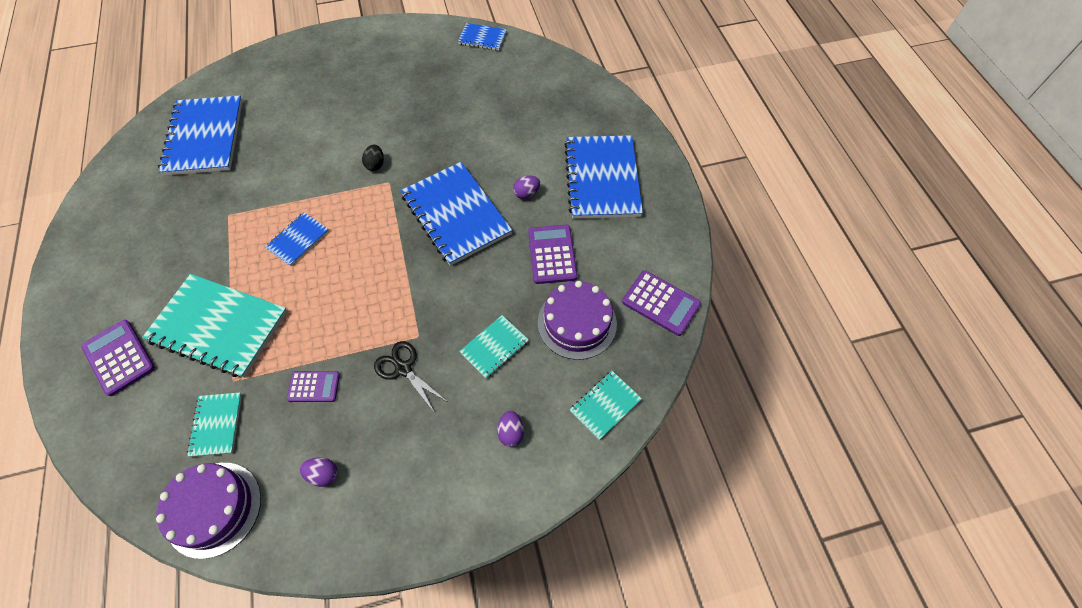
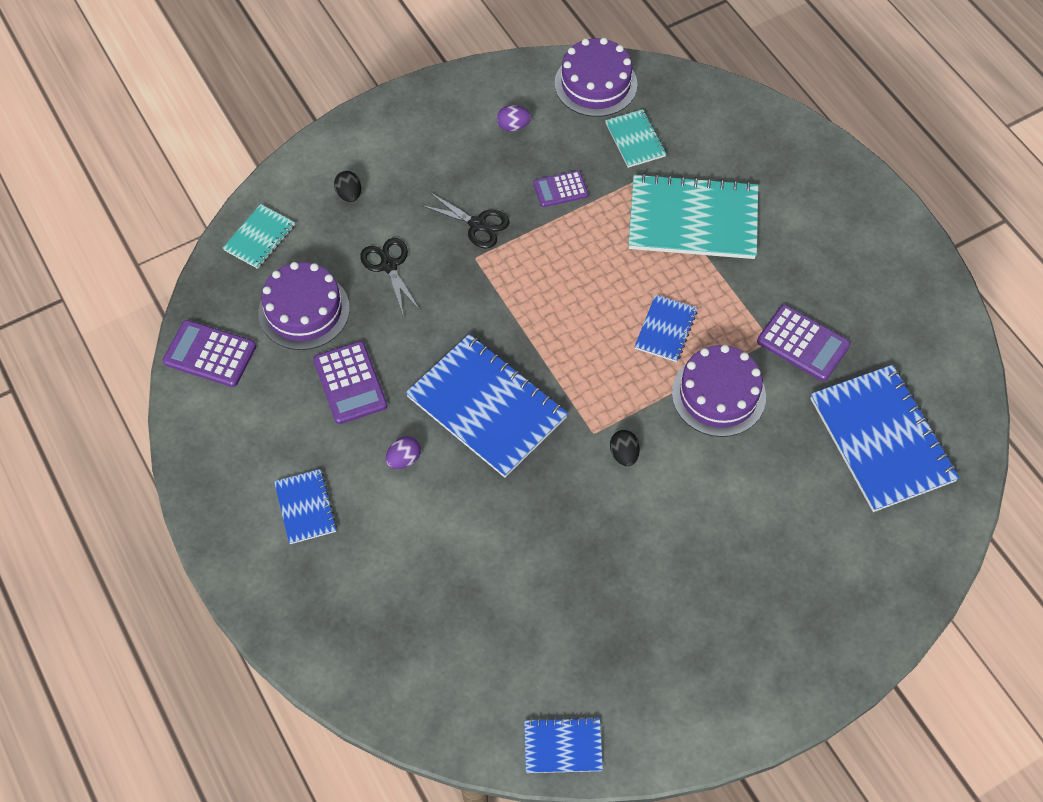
camera: 165 degrees right, 0 degrees up
purple calculator [81,320,155,396] -> purple calculator moved to [757,305,850,381]
turquoise notebook [459,315,529,379] -> black scissors [360,238,421,314]
purple egg [497,411,524,447] -> black egg [334,171,361,202]
blue notebook [564,135,643,219] -> blue notebook [274,469,337,544], size x0.50
none -> purple cake [672,345,766,437]

